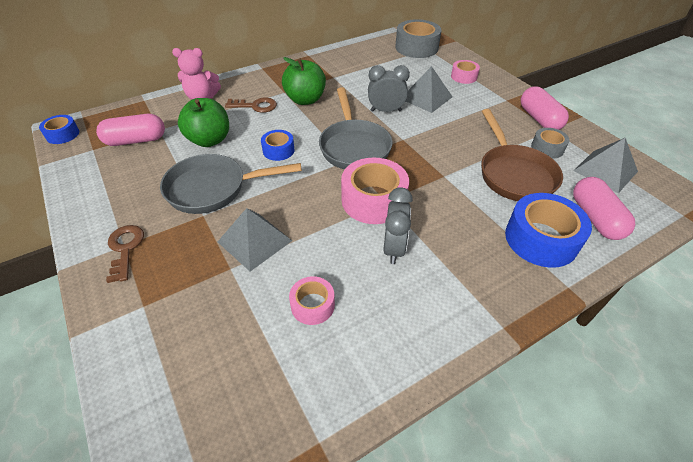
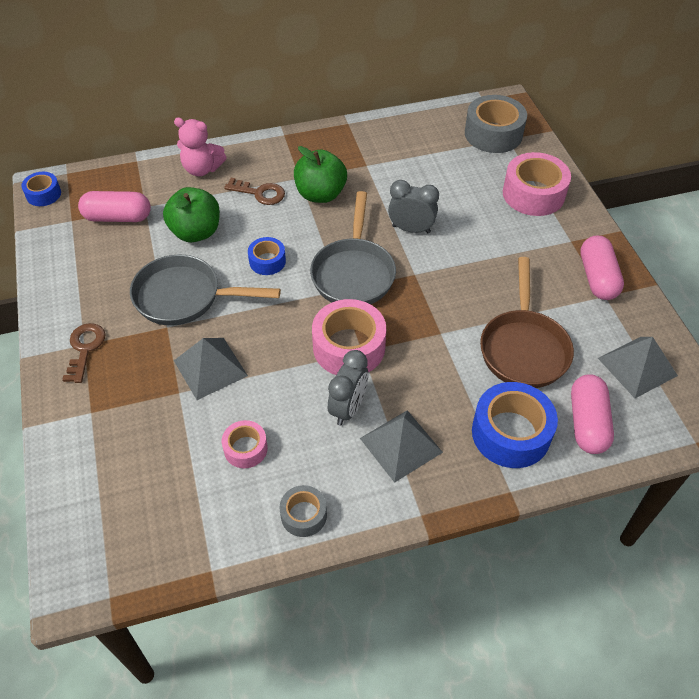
camera: 15 degrees right, 5 degrees up
grey pyramid [406,66,452,113] -> grey pyramid moved to [360,410,443,483]
pink tape [451,60,480,84] -> pink tape [503,152,571,216], size x1.82
grey tape [531,128,569,158] -> grey tape moved to [280,485,327,537]

